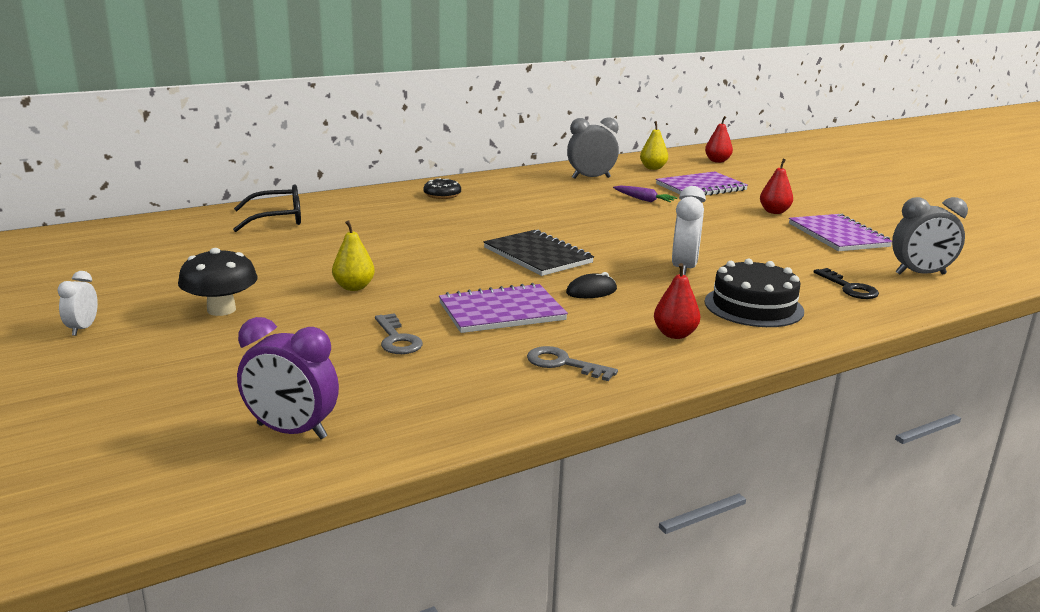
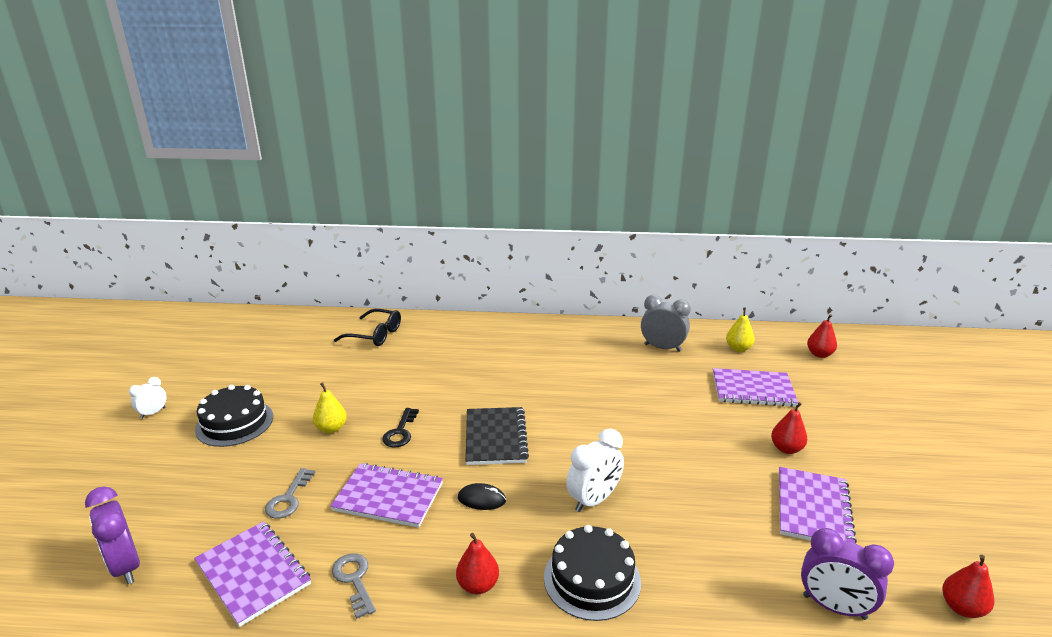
camera: 35 degrees right, 5 degrees up
black mushroom [178,248,258,316] -> black cake [195,385,273,447]
black donut [423,178,461,199] -> none
purple carrot [613,186,677,202] -> none
black key [814,268,879,299] -> black key moved to [382,408,419,447]
grey clock [892,197,968,275] -> purple clock [801,528,894,620]
none -> purple notebook [194,521,311,627]
none -> red pear [942,555,995,618]

